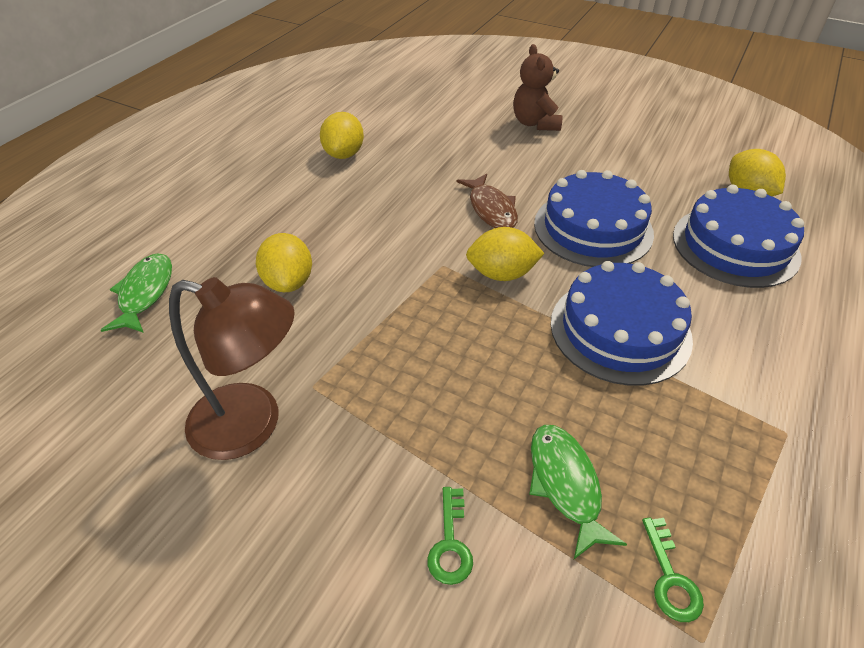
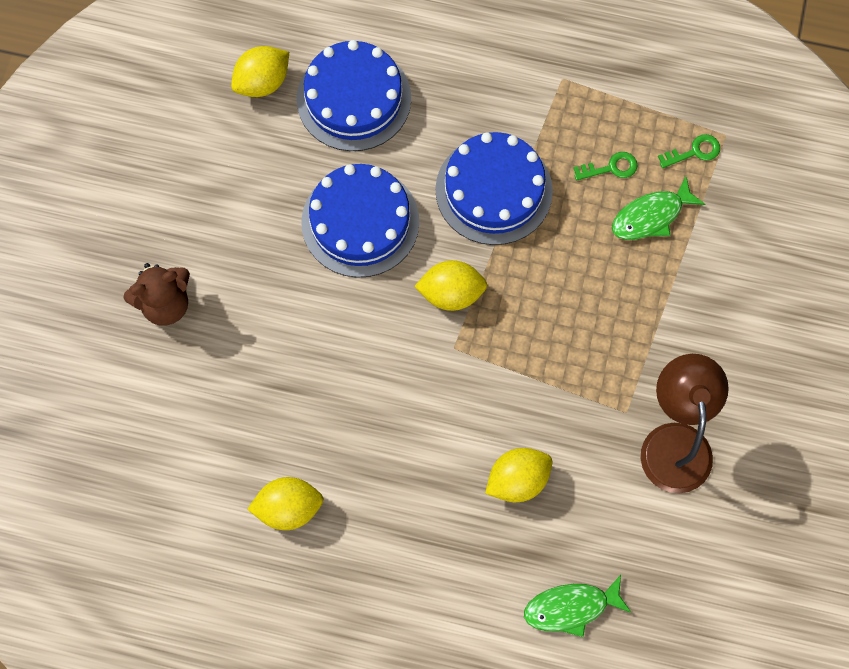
camera: 105 degrees left, 25 degrees up
green key [427,487,473,585] -> green key moved to [573,152,638,181]
brown fish [456,173,518,228] -> none
yellow lemon [466,227,545,281] -> yellow lemon turned 75 degrees counterclockwise [414,260,487,311]

